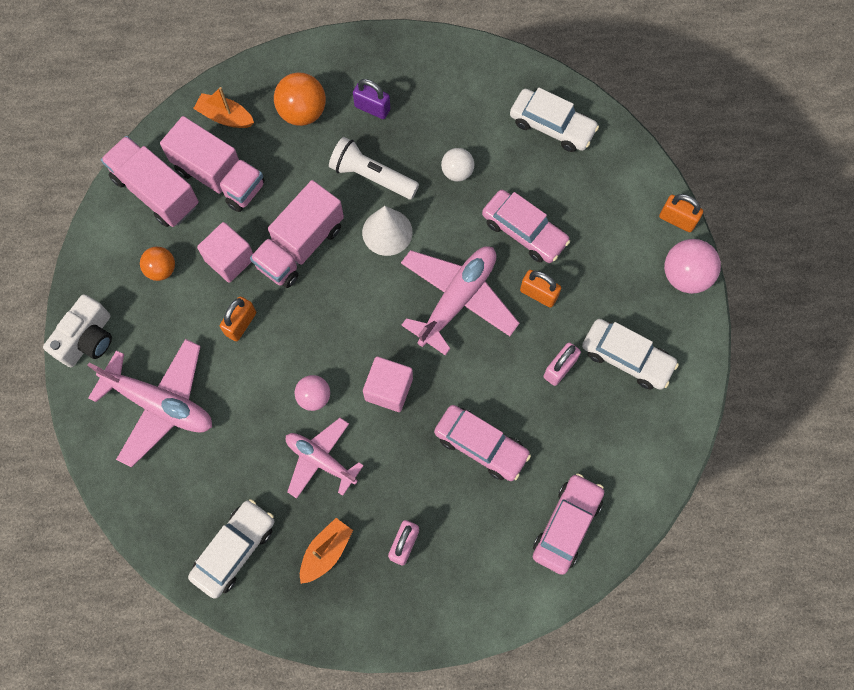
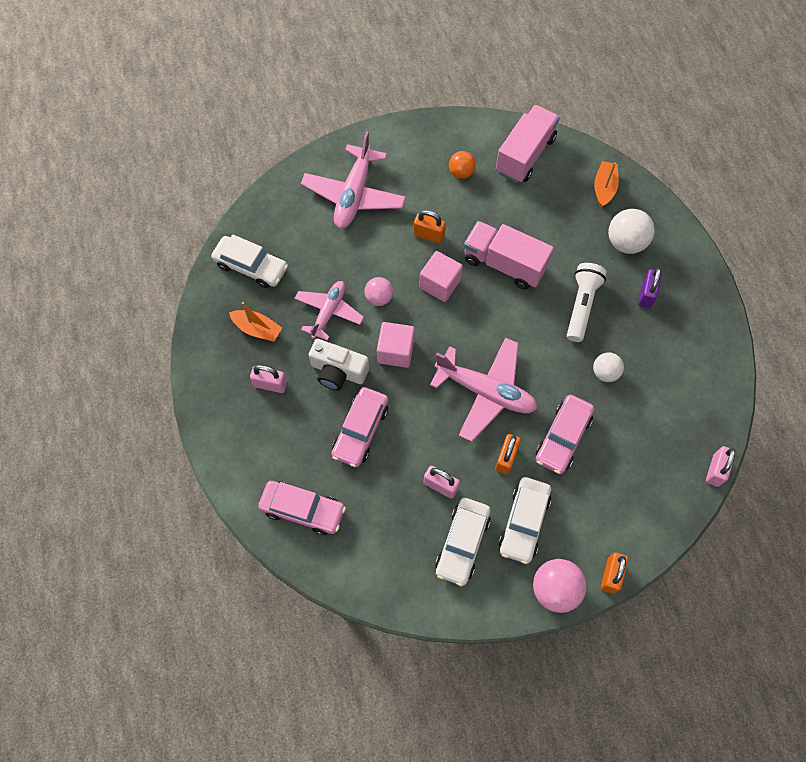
camera: 80 degrees right, 5 degrees down
white camera [43,294,112,367] -> white camera moved to [309,339,369,390]
pink truck [160,116,265,212] -> none
pink cube [197,222,253,283] -> pink cube moved to [419,251,463,302]
orange ball [274,72,326,126] -> white ball [608,209,655,254]
white cone [362,206,412,256] -> none
white car [510,88,599,152] -> white car moved to [499,477,551,564]
none -> pink padlock [706,446,736,487]

